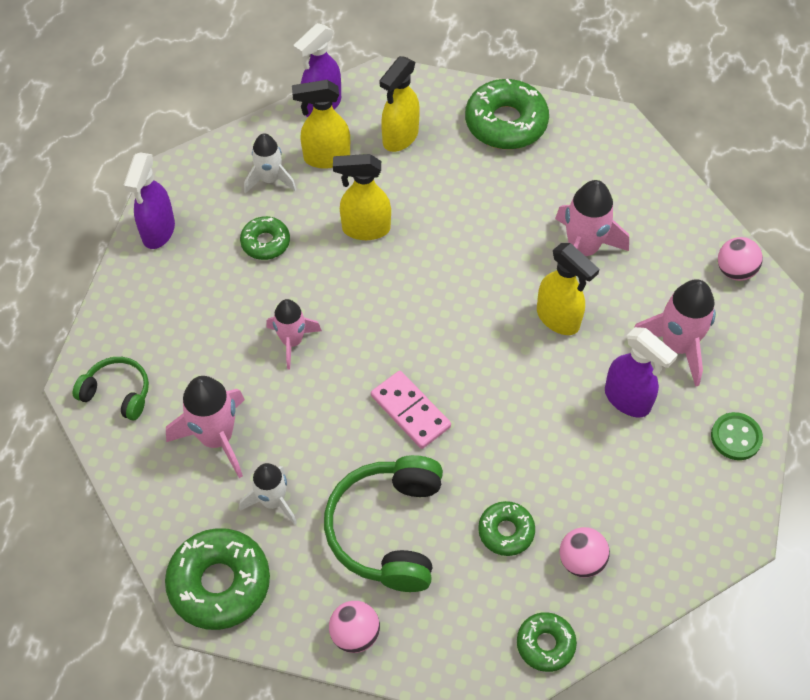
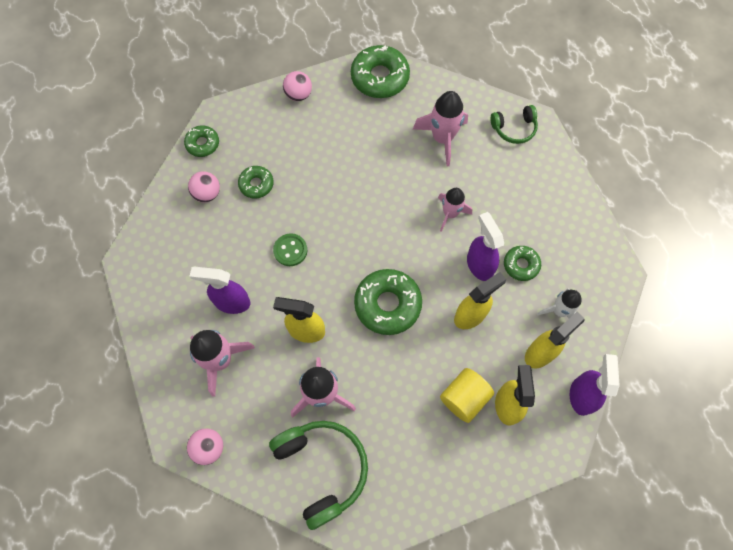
camera: 145 degrees right, 10 degrees up
purple spray bottle [124,152,175,249] -> purple spray bottle moved to [467,212,504,281]
white rocket [239,463,297,525] -> none
green headphones [324,455,443,592] -> green headphones moved to [269,421,368,530]
pink domino [371,371,451,449] -> none
green donut [465,79,549,149] -> green donut moved to [354,269,422,335]
green button [711,412,763,460] -> green button moved to [273,233,307,266]
none -> yellow cylinder [440,368,494,423]

